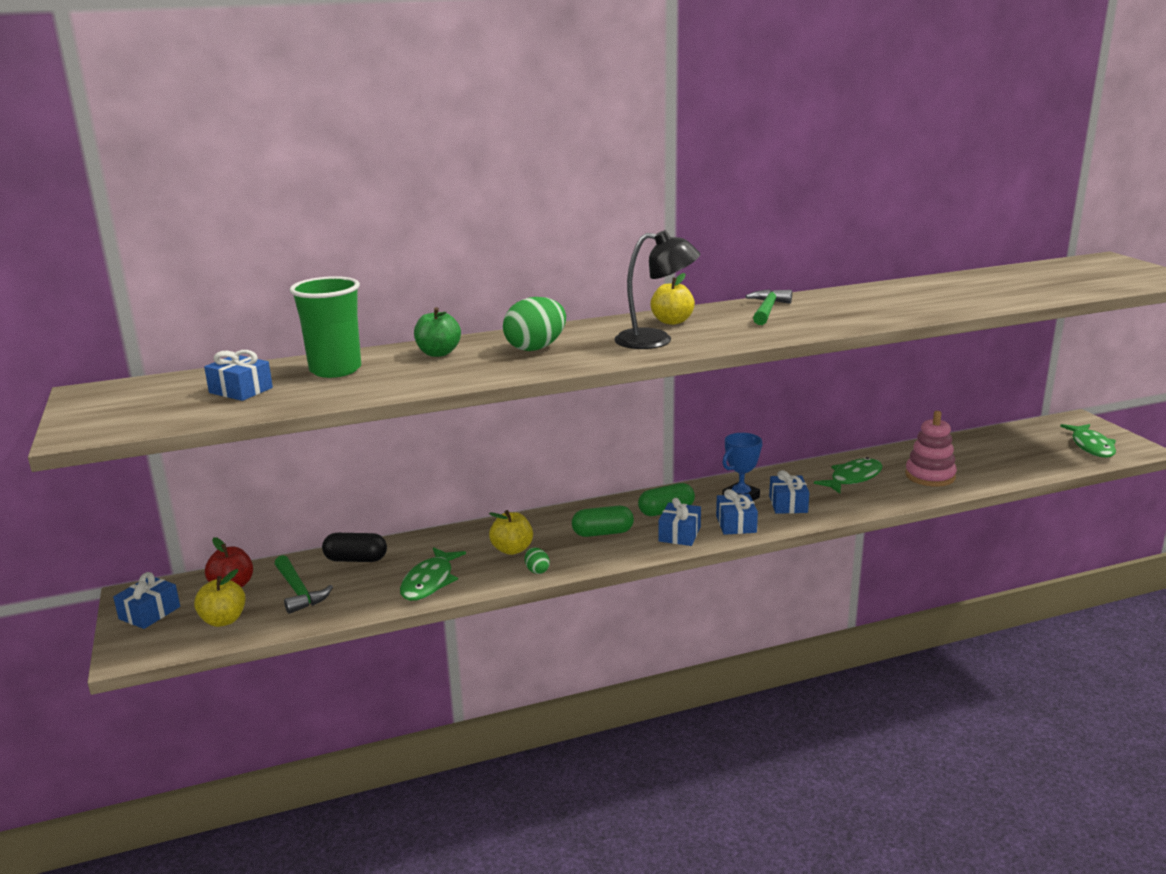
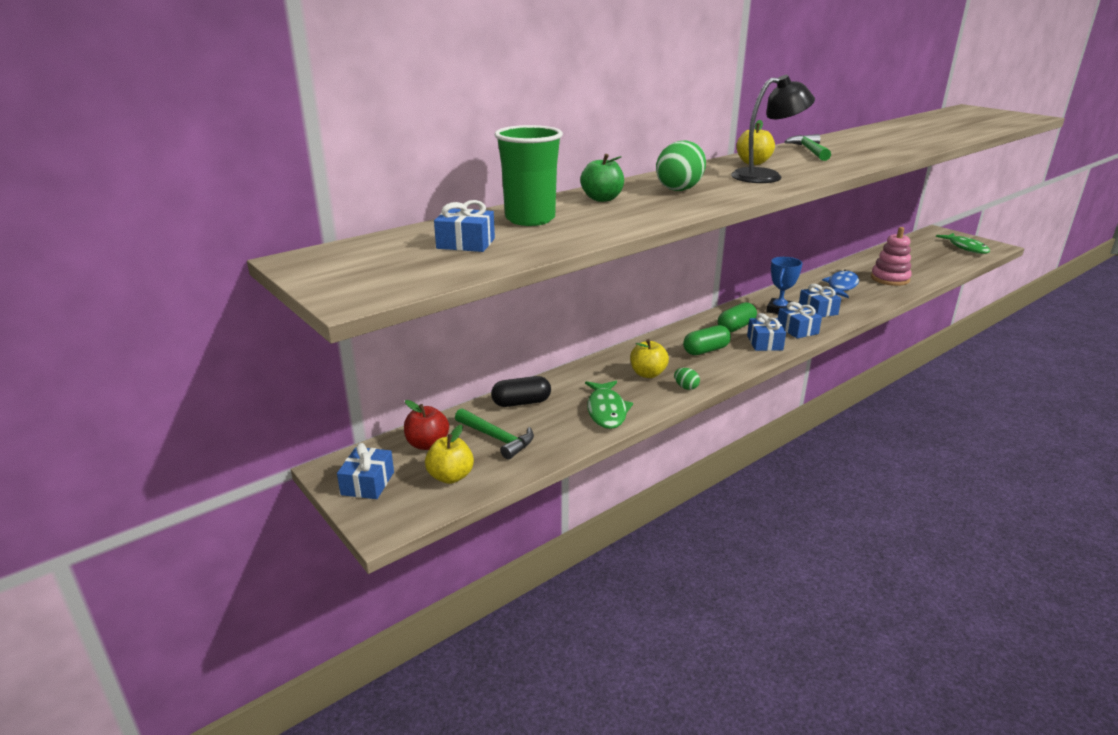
camera: 20 degrees left, 5 degrees up
green fish [814,457,883,494] -> blue fish [822,270,859,298]

